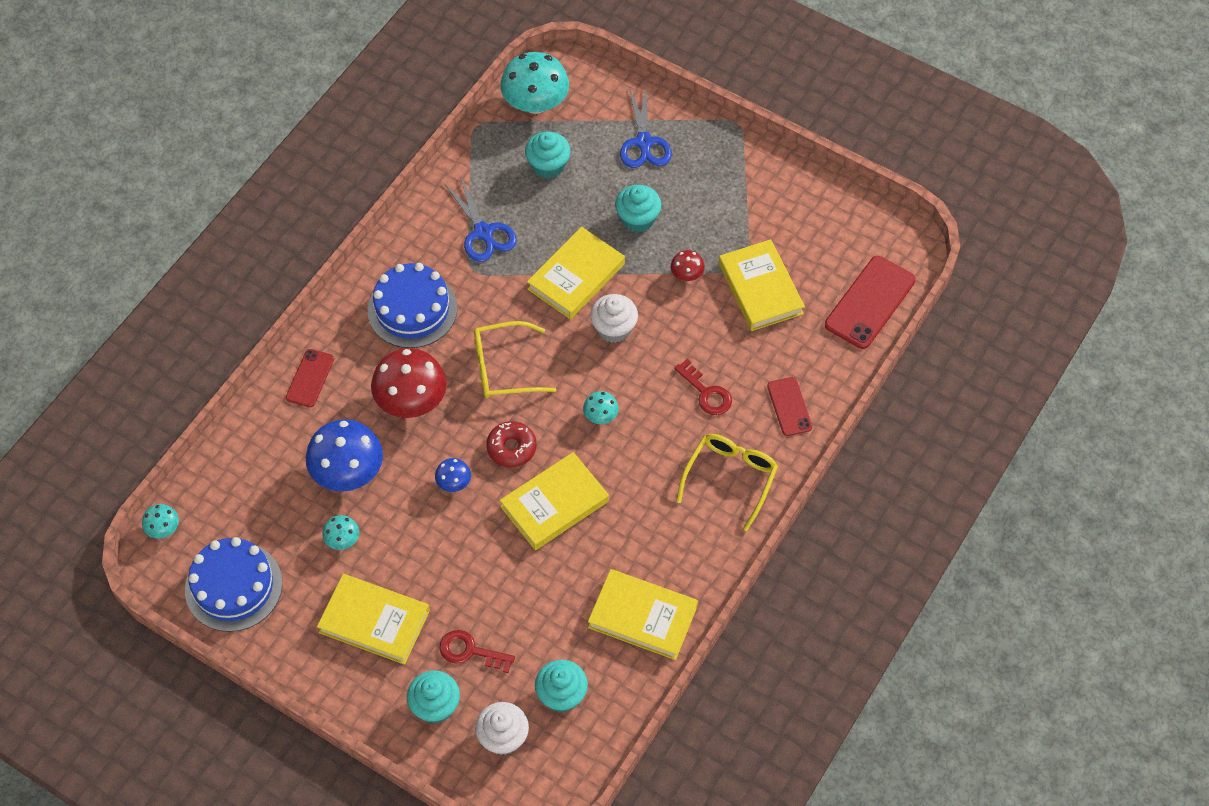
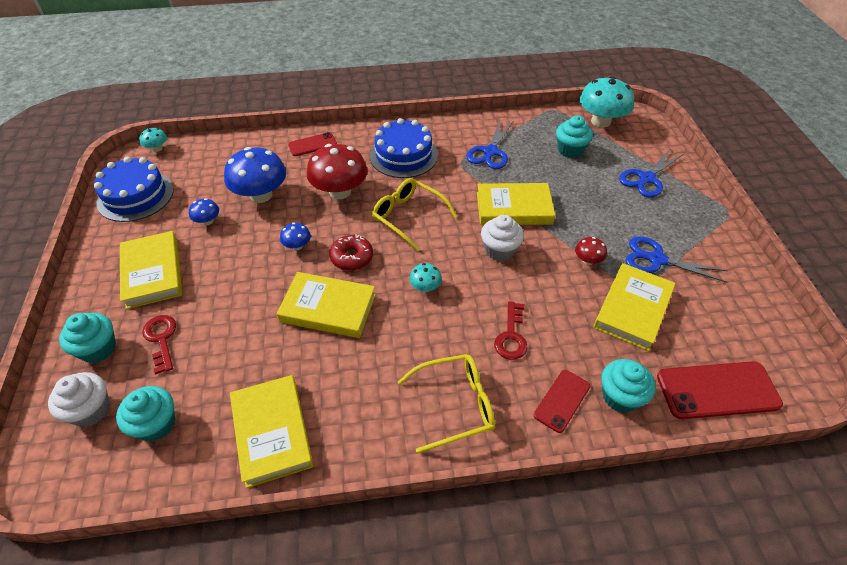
camera: 50 degrees right, 10 degrees down
turquoise mushroom [322,515,359,550] -> blue mushroom [189,198,219,225]
turquoise cupcake [615,185,661,232] -> turquoise cupcake moved to [601,359,656,412]
none -> blue scissors [625,236,728,283]

